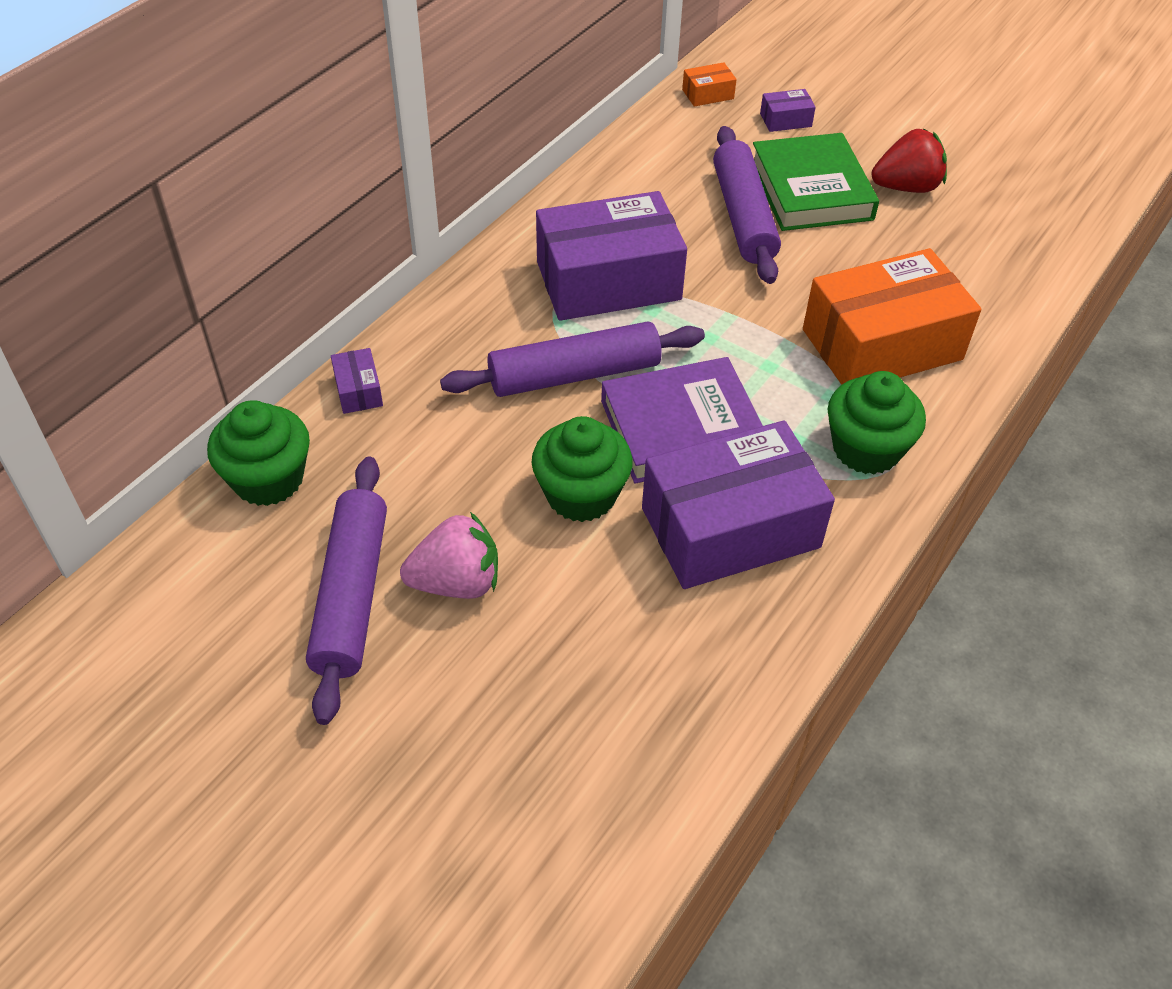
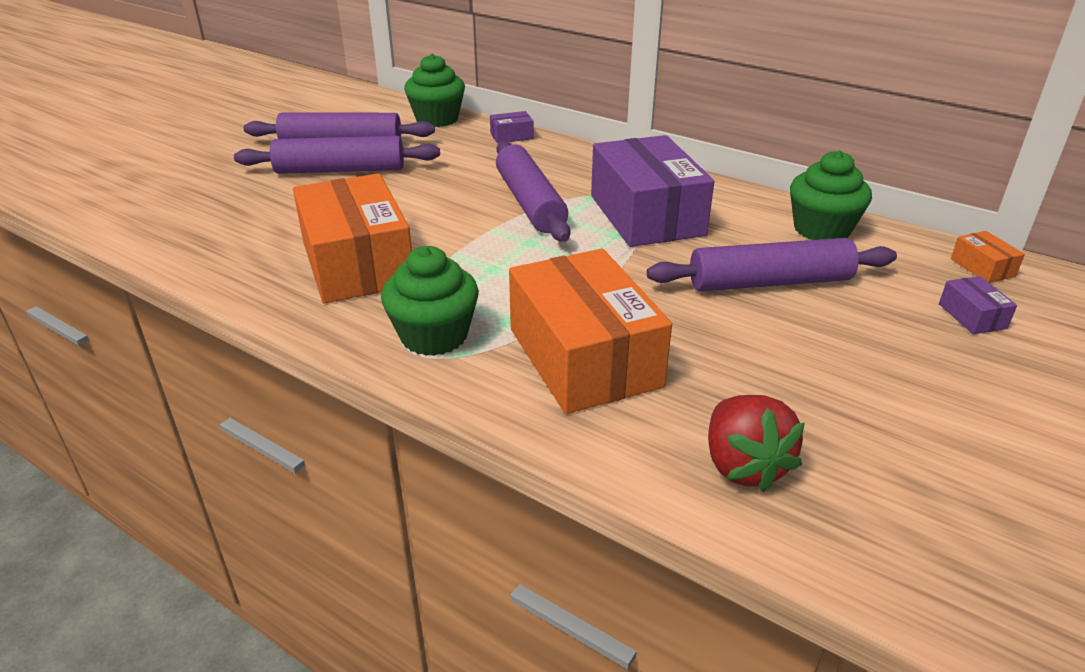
camera: 90 degrees right, 15 degrees down
pink strawberry [400,512,498,599] -> purple rolling pin [234,136,440,174]
green cupcake [531,416,633,522] -> green cupcake moved to [790,150,872,240]
purple book [601,357,763,484] -> none
purple box [642,420,835,589] -> orange box [293,173,412,303]
green book [753,133,879,231] -> none
red strawberry [872,129,947,193] -> red strawberry moved to [708,395,805,492]

